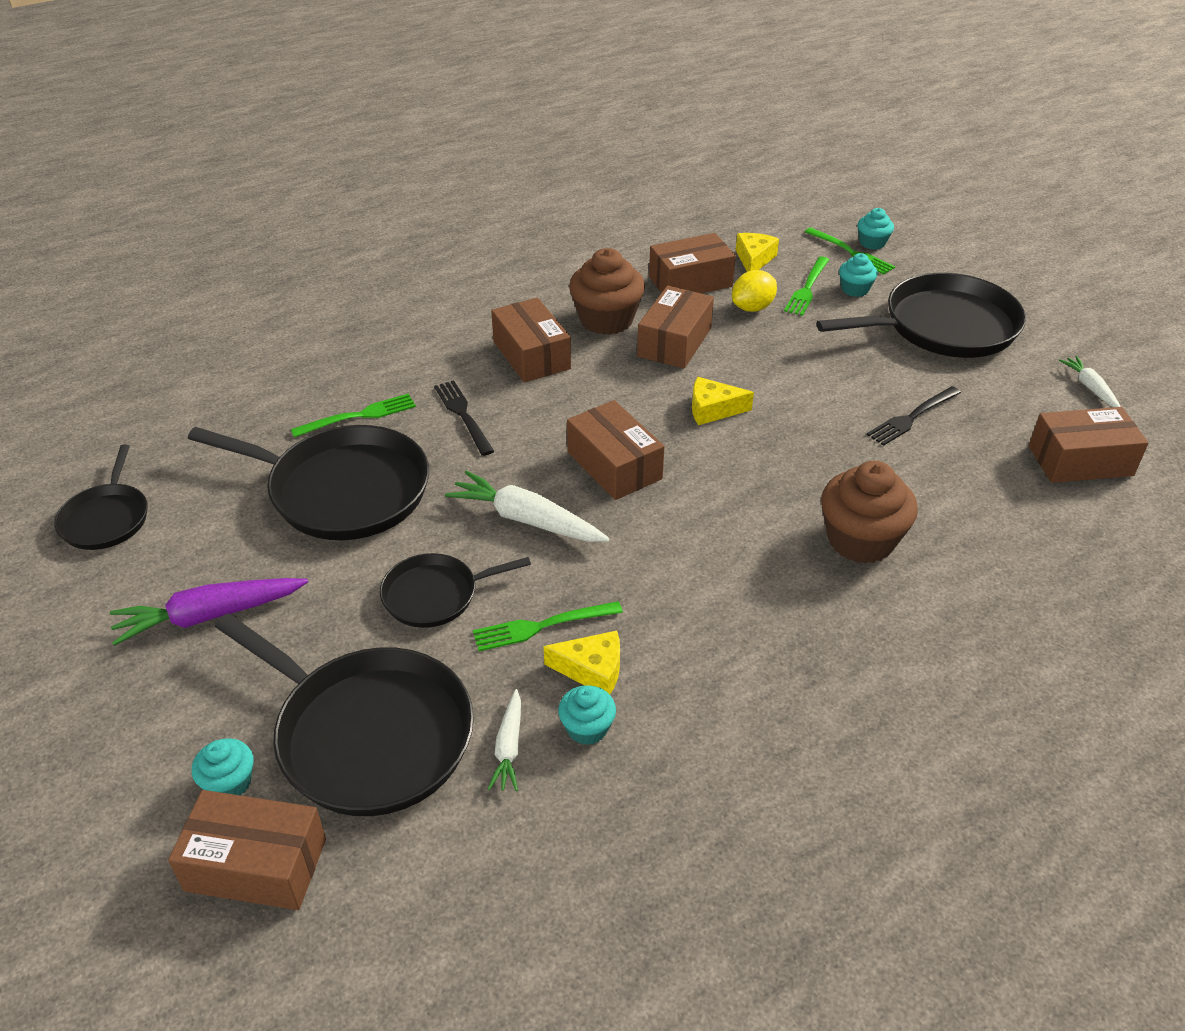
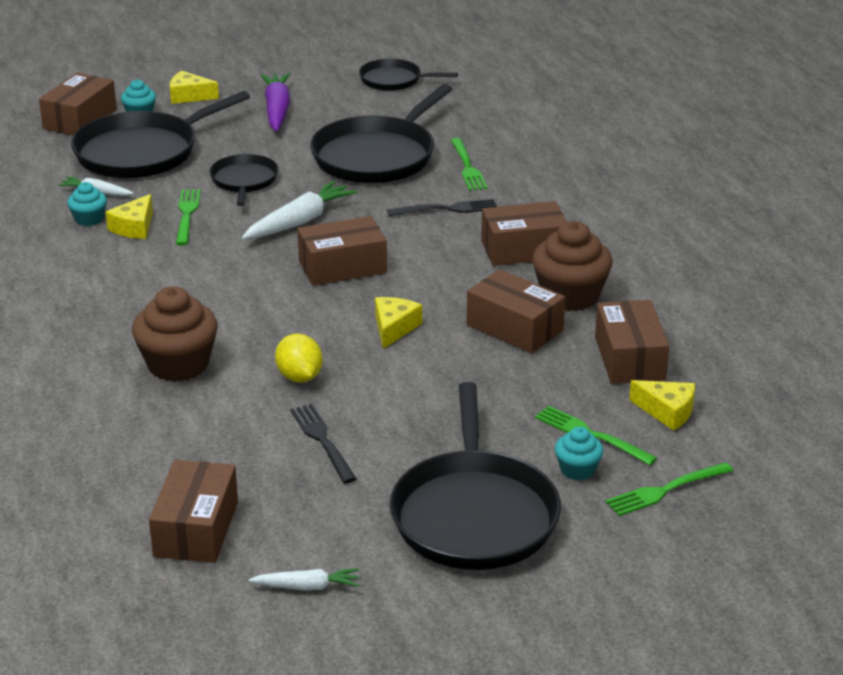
camera: 105 degrees right, 10 degrees down
yellow lemon [732,270,777,312] -> yellow lemon moved to [275,333,323,383]
turquoise cupcake [858,208,894,250] -> none
none -> yellow cheese [170,71,219,104]

